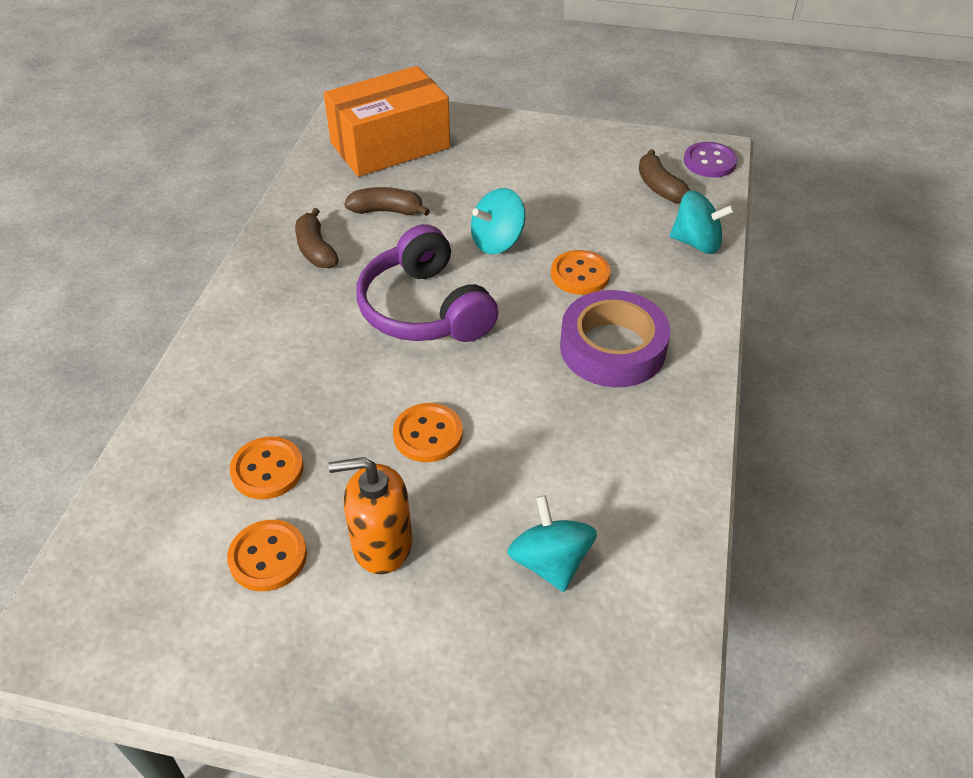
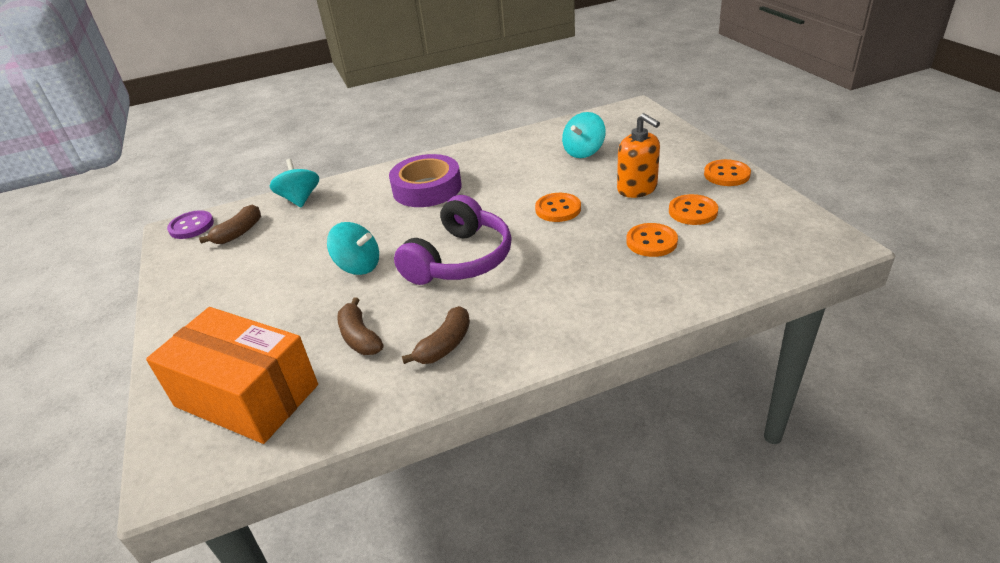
camera: 120 degrees left, 10 degrees down
orange button [551,250,611,295] -> orange button moved to [704,159,751,186]

